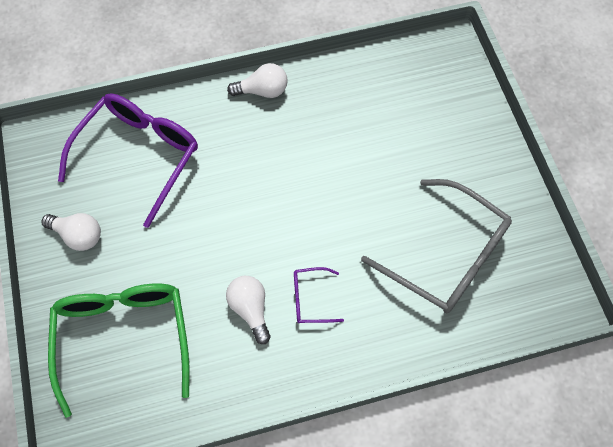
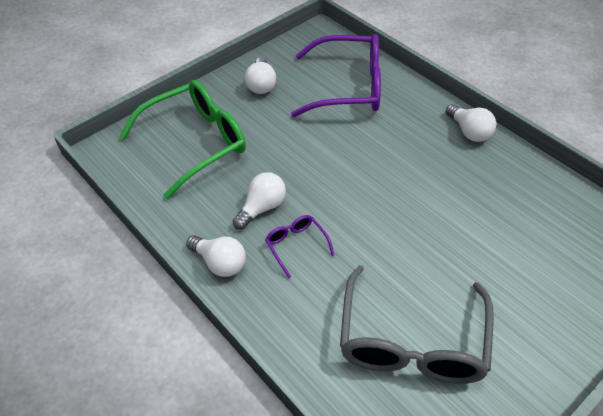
camera: 65 degrees right, 15 degrees down
none -> white light bulb [186,235,246,277]

